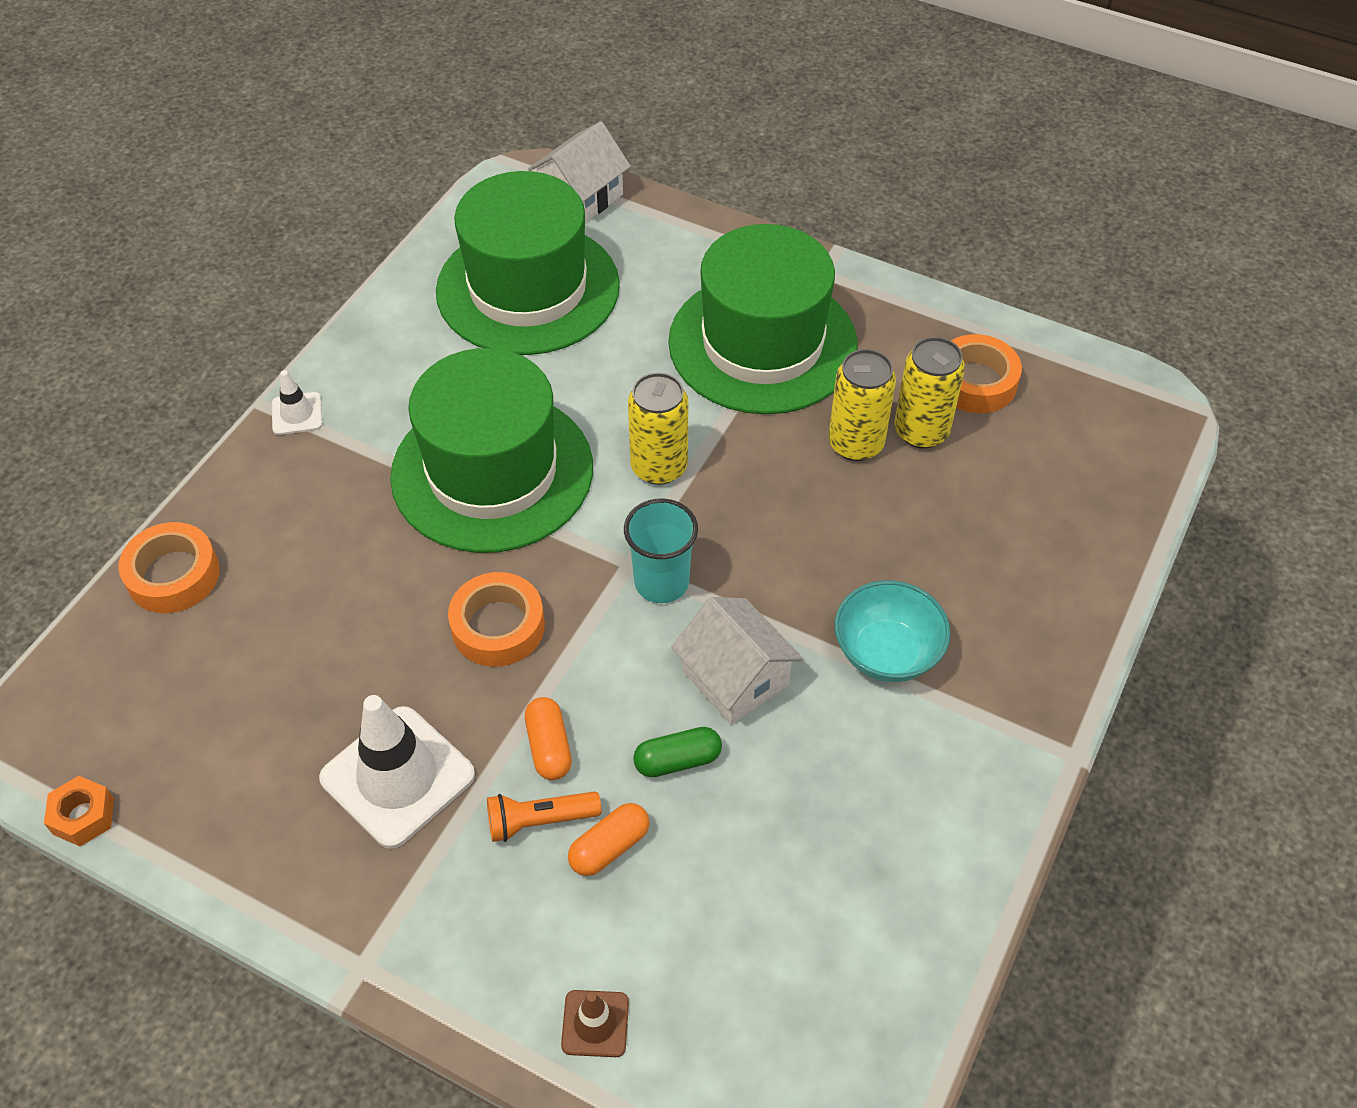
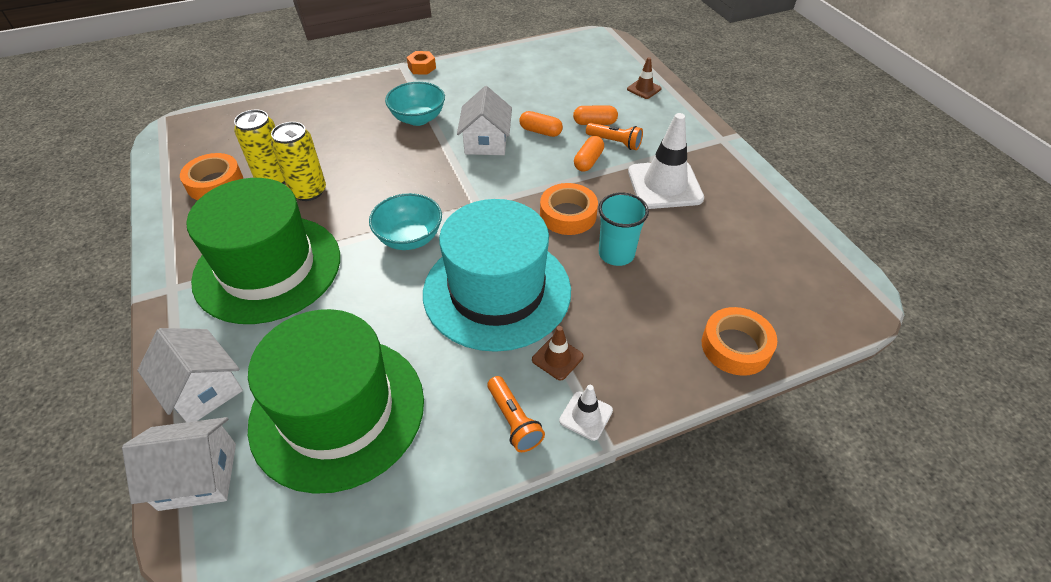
camera: 140 degrees left, 5 degrees down
orange nut [44,776,114,846] -> orange nut moved to [407,51,436,75]
green hat [390,348,593,553] -> turquoise hat [423,199,571,352]
turquoise cup [624,499,698,603] -> turquoise cup moved to [598,193,649,266]
yellow can [628,372,688,485] -> turquoise bowl [369,193,442,250]
green capsule [633,727,722,777] -> orange capsule [520,111,563,137]
none -> white house [138,328,243,422]
none -> orange flashlight [487,376,545,452]
none -> brown traffic cone [532,326,583,380]

